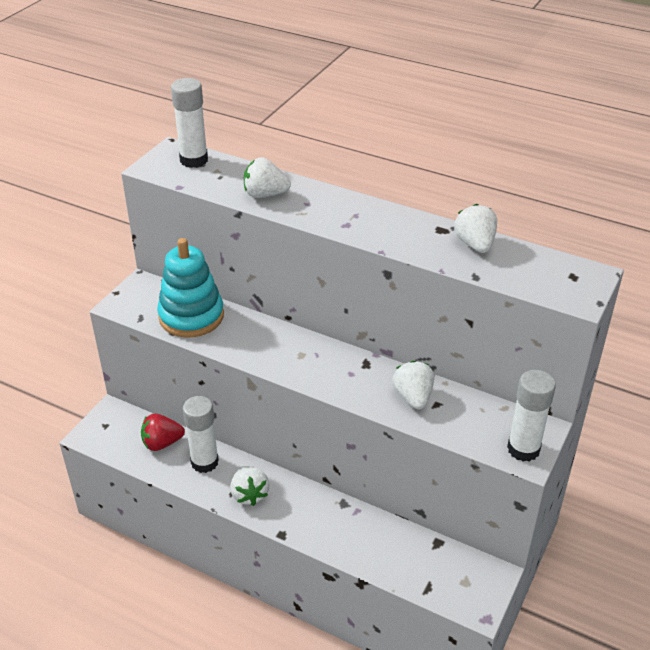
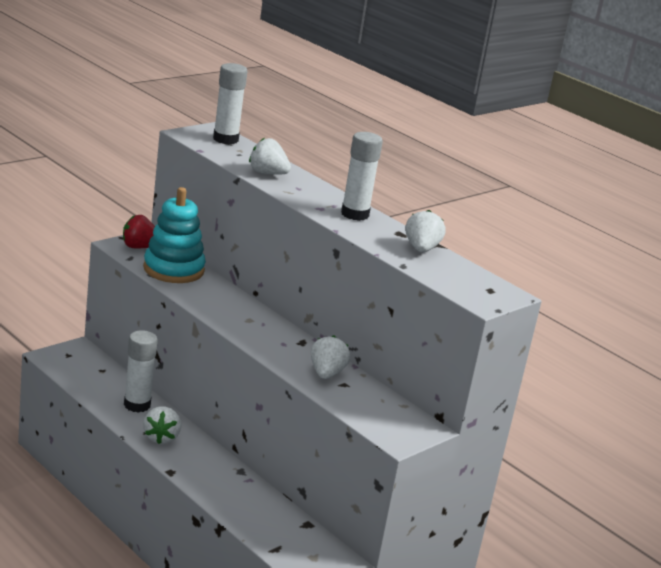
camera: 15 degrees right, 15 degrees down
red strawberry [141,414,185,451] -> red strawberry moved to [123,215,155,248]
white glue stick [507,370,556,462] -> white glue stick moved to [341,132,383,221]

